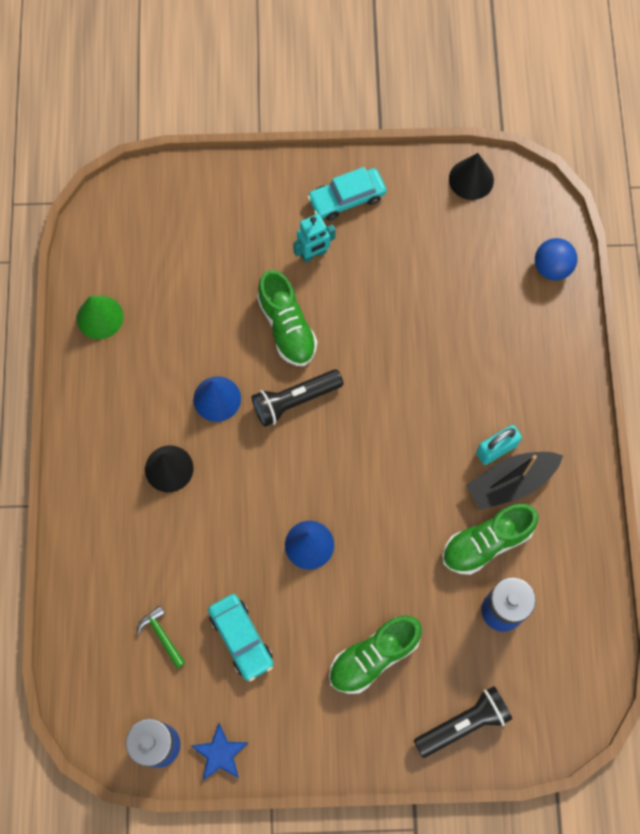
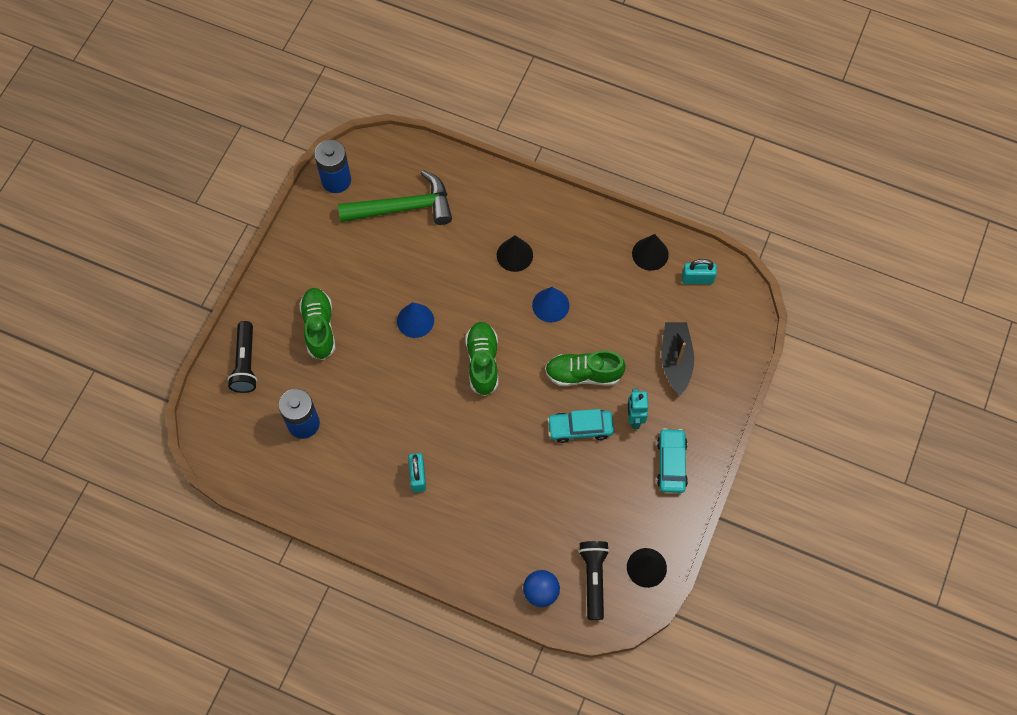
camera: 115 degrees right, 5 degrees down
green cone [77,296,123,339] -> black cone [632,234,669,271]
green hammer [137,606,185,668] -> green hammer [338,170,452,225], size x2.47
blue star [192,723,249,780] -> none
turquoise car [208,594,274,681] -> turquoise car moved to [547,409,614,443]
black flashlight [252,369,343,427] -> black flashlight moved to [578,541,609,620]
green shoe [442,504,538,575] -> green shoe moved to [465,322,498,396]
black boat [466,452,563,510] -> black boat moved to [661,322,694,395]
none -> turquoise padlock [682,259,717,284]

